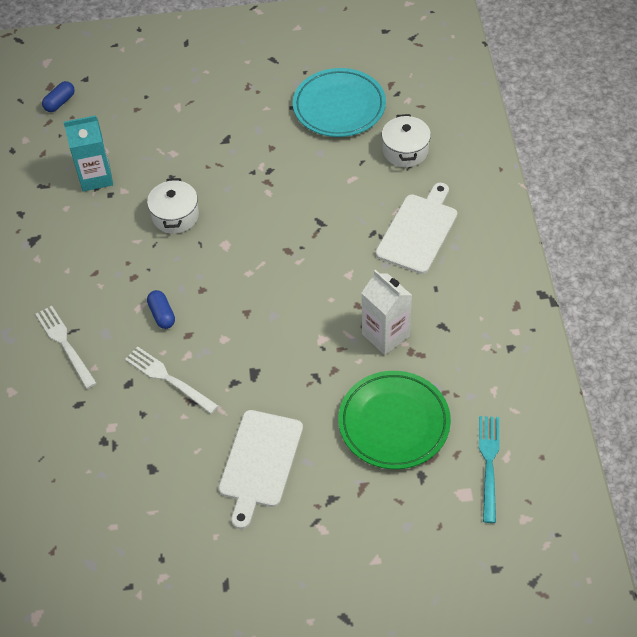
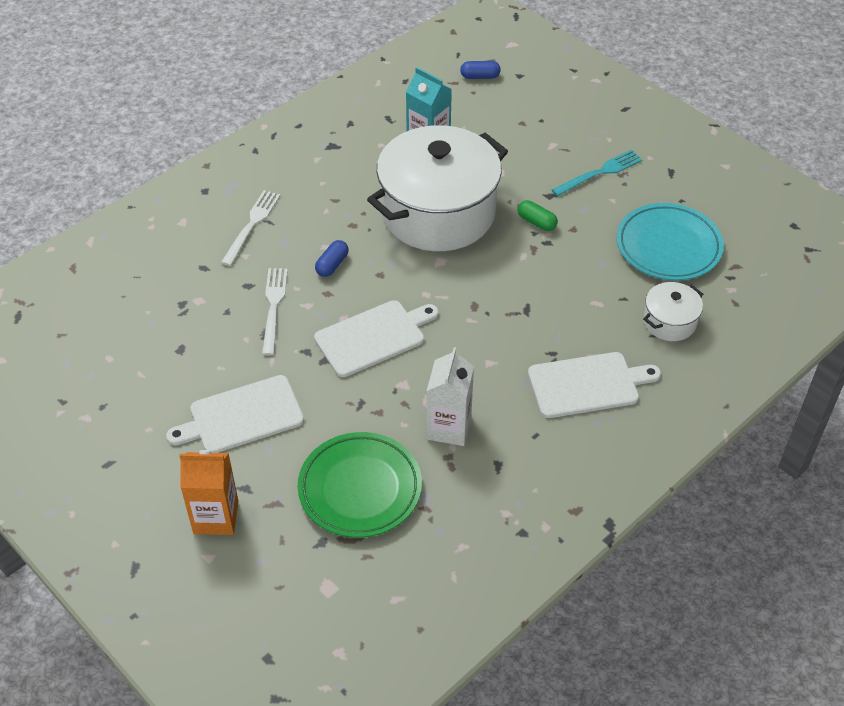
camera: 50 degrees right, 5 degrees down
white pot [147,178,199,234] -> white pot [367,125,508,251], size x2.31
turquoise fork [479,416,500,523] -> turquoise fork moved to [552,150,642,196]
none -> orange carton [180,450,239,535]
none -> white cutting board [314,300,439,377]
none -> green capsule [518,200,558,231]

